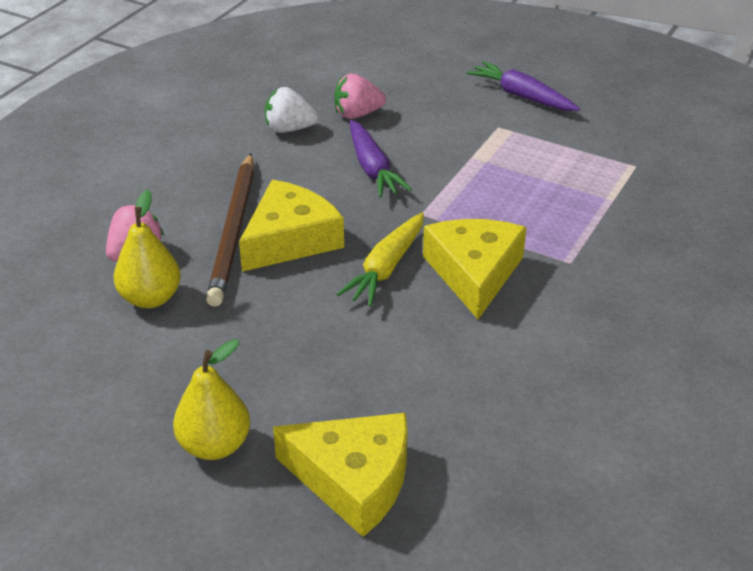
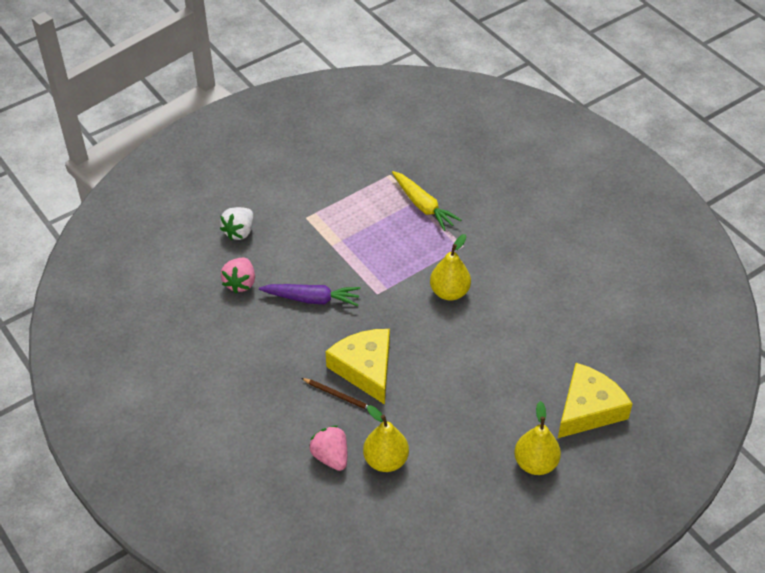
camera: 65 degrees left, 10 degrees up
brown pencil [206,153,254,307] -> brown pencil [302,378,369,410], size x0.46
white strawberry [265,87,318,133] -> white strawberry moved to [220,207,253,240]
yellow carrot [337,212,424,307] -> yellow carrot moved to [392,171,461,231]
yellow cheese [423,219,527,319] -> yellow pear [430,234,471,301]
purple carrot [467,61,580,111] -> none

